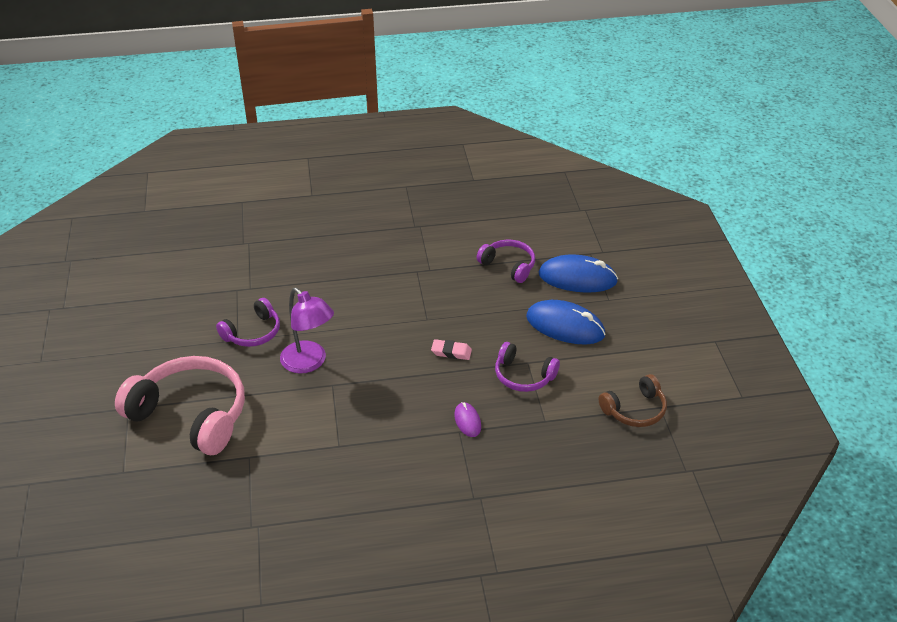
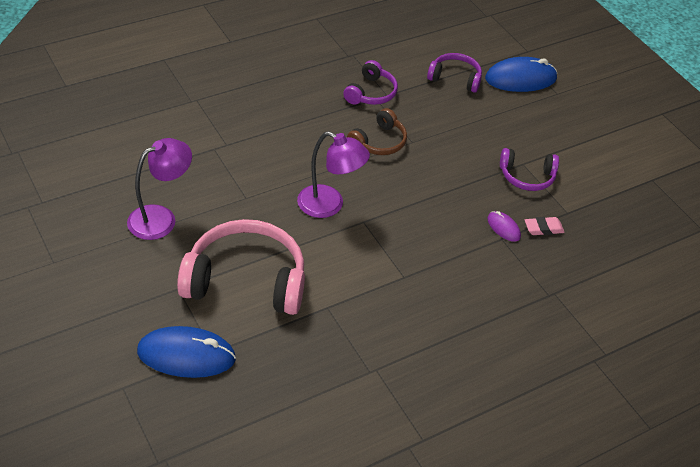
camera: 25 degrees left, 5 degrees up
purple headphones [216,298,280,347] -> purple headphones moved to [343,60,398,105]
pink eraser [431,339,472,360] -> pink eraser moved to [525,217,565,235]
blue mouse [526,300,606,345] -> blue mouse moved to [137,326,236,378]
brown headphones [599,374,667,427] -> brown headphones moved to [347,108,407,155]
none -> purple lamp [127,138,192,240]

